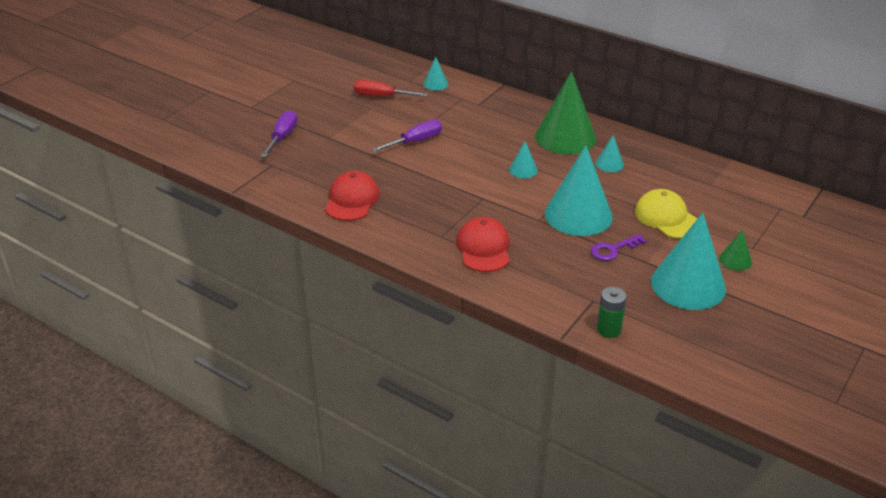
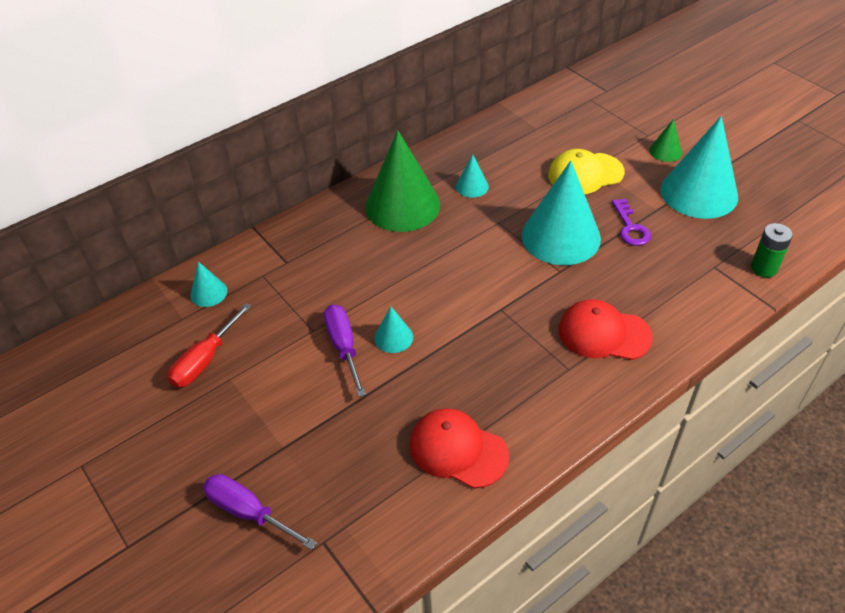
camera: 70 degrees left, 10 degrees up
turquoise cone [509,141,538,178] -> turquoise cone moved to [374,307,413,353]

